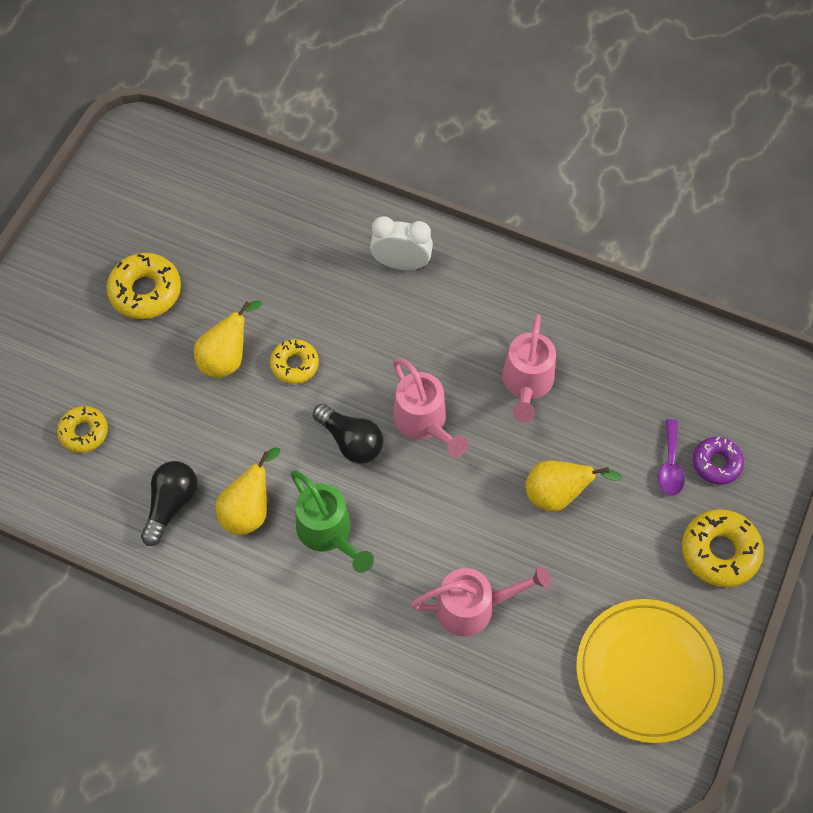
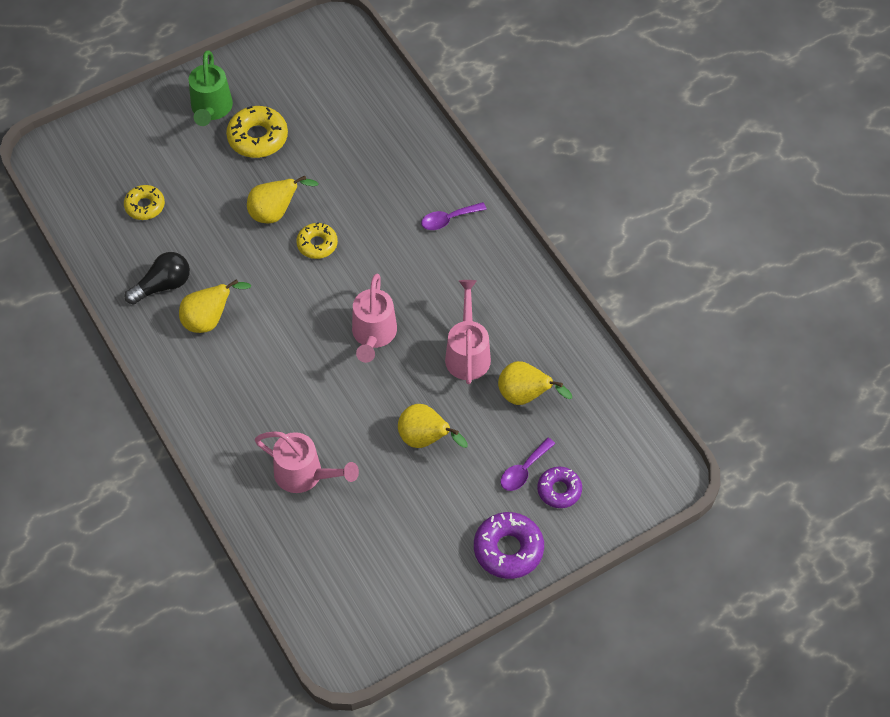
camera: 35 degrees right, 5 degrees down
green watering can [290,470,374,573] -> green watering can moved to [189,50,233,126]
black light bulb [313,404,383,464] -> none
white clock [370,216,433,270] -> purple spoon [421,202,487,230]
pink watering can [502,314,556,423] -> pink watering can turned 135 degrees clockwise [445,280,491,384]
yellow plate [576,599,723,743] -> none
yellow donut [682,509,764,587] -> purple donut [474,512,544,579]
none -> yellow pear [498,361,572,405]

